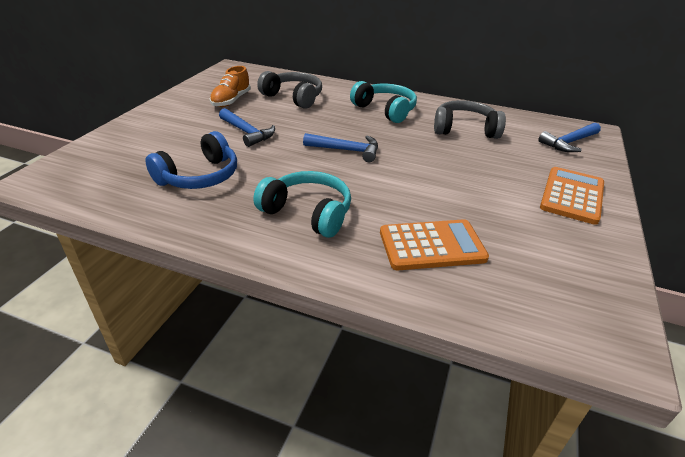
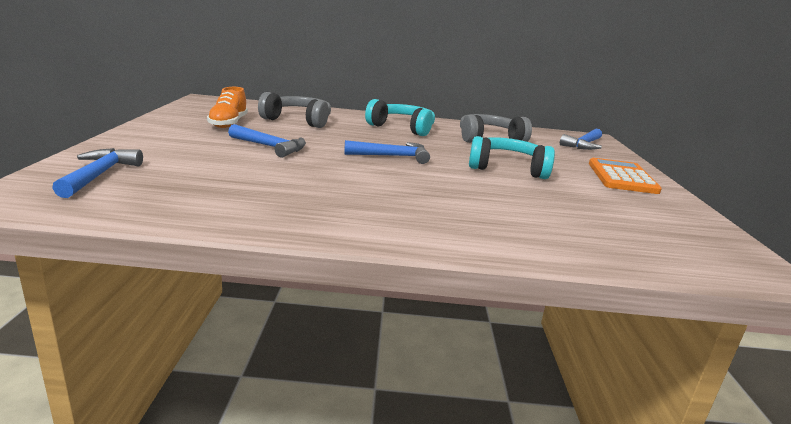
camera: 20 degrees left, 15 degrees down
blue headphones [145,131,237,189] -> none
turquoise headphones [253,171,351,238] -> turquoise headphones moved to [469,136,555,179]
orange calculator [380,219,489,270] -> none
none -> blue hammer [52,148,143,198]

